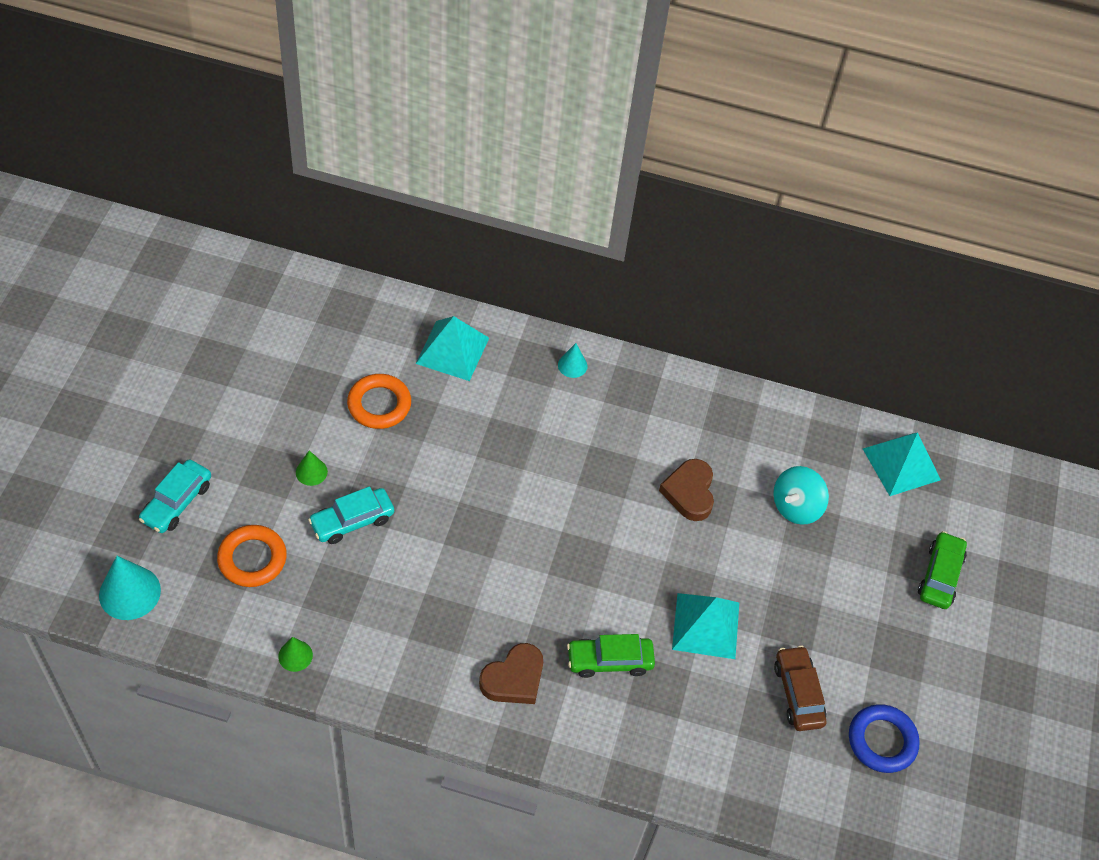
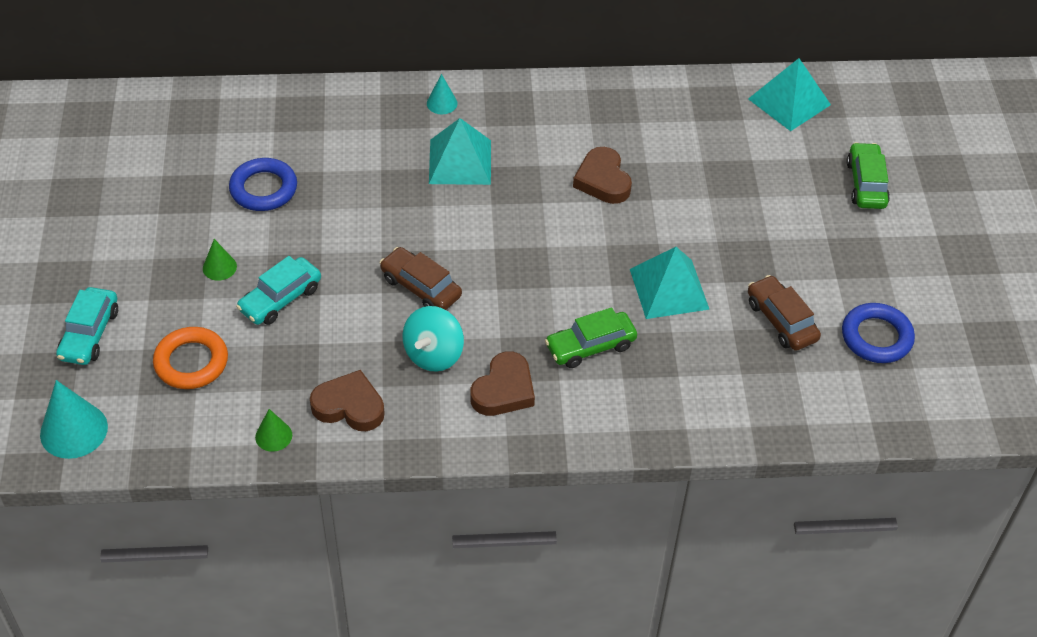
camera: 15 degrees left, 5 degrees down
orange ring [347,374,411,429] -> blue ring [229,158,297,211]
turquoise pyramid [416,316,489,381] -> turquoise pyramid moved to [429,118,491,185]
turquoise spinning top [773,466,829,525] -> turquoise spinning top moved to [403,306,464,372]
none -> brown heart [310,370,385,431]
none -> brown car [380,247,462,310]

